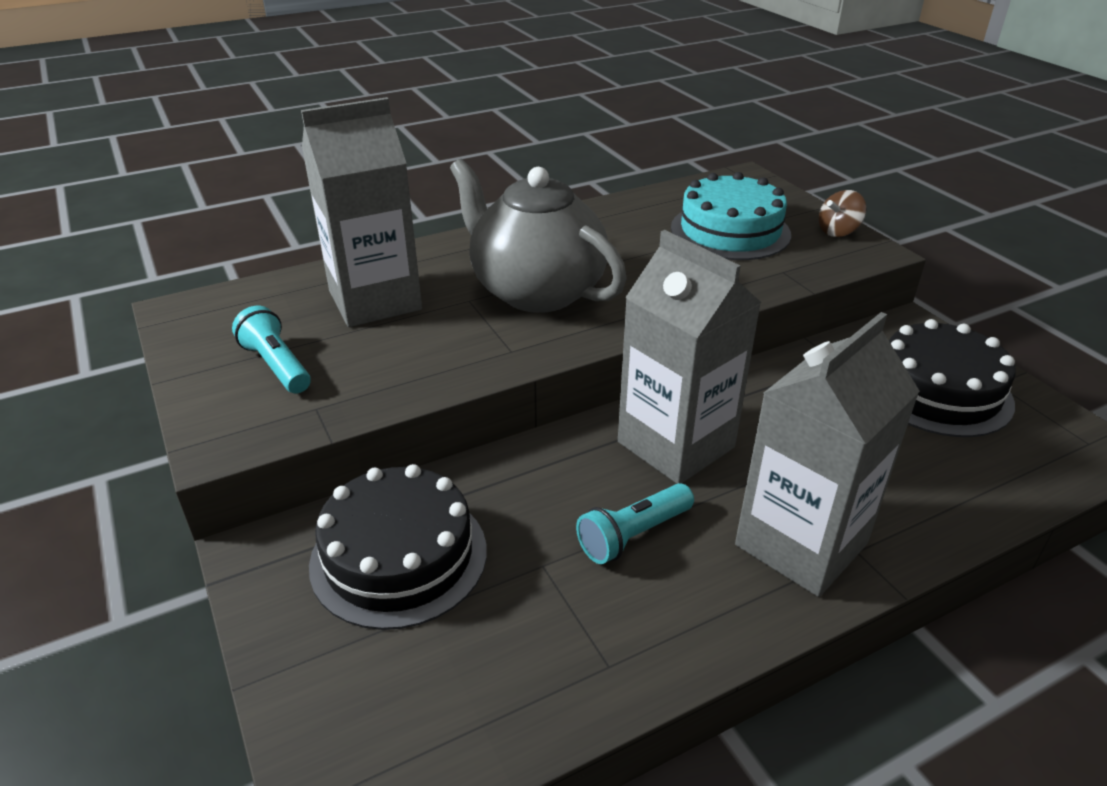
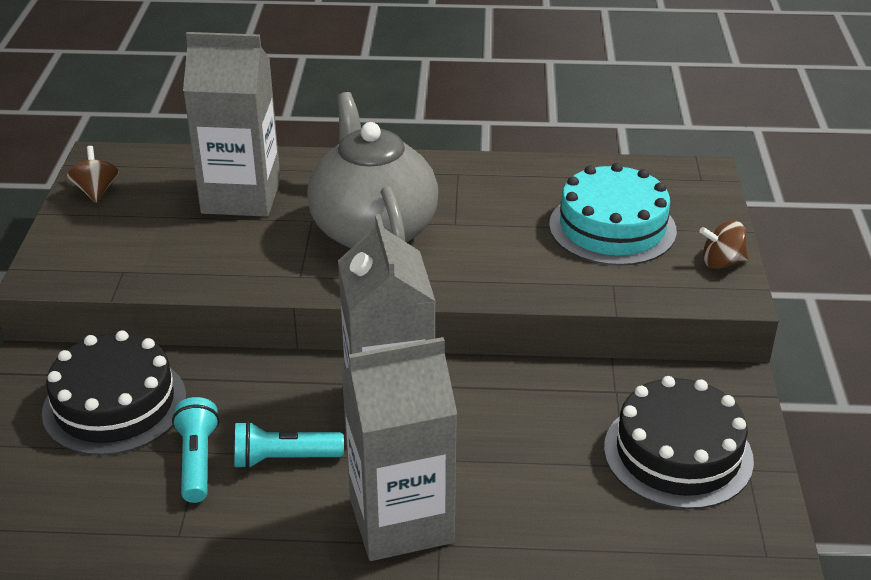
camera: 30 degrees right, 0 degrees up
turquoise flashlight [232,306,311,394] -> turquoise flashlight moved to [172,397,219,503]
none -> brown spinning top [67,146,118,203]

